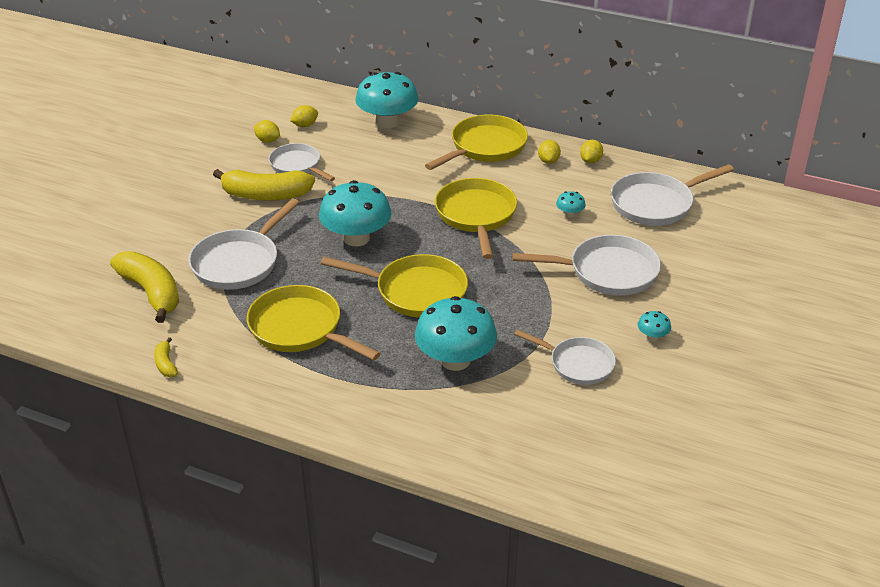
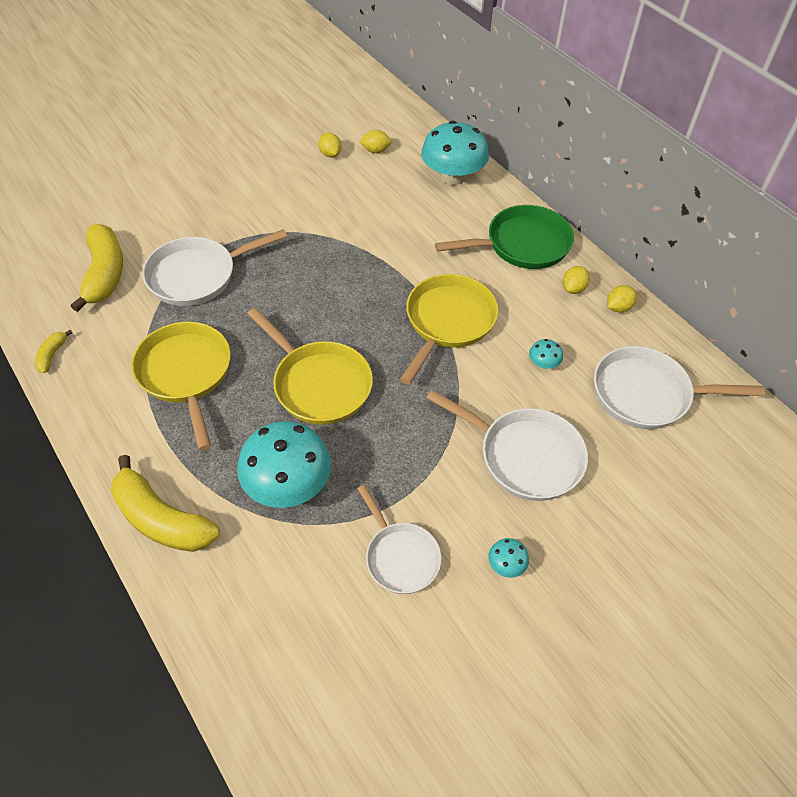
camera: 30 degrees right, 15 degrees up
yellow banana [213,169,315,201] -> yellow banana moved to [111,455,220,552]
white pan [269,143,335,181] -> none
turquoise mushroom [319,180,391,246] -> none
yellow pan [425,114,528,170] -> green pan [435,205,574,269]

